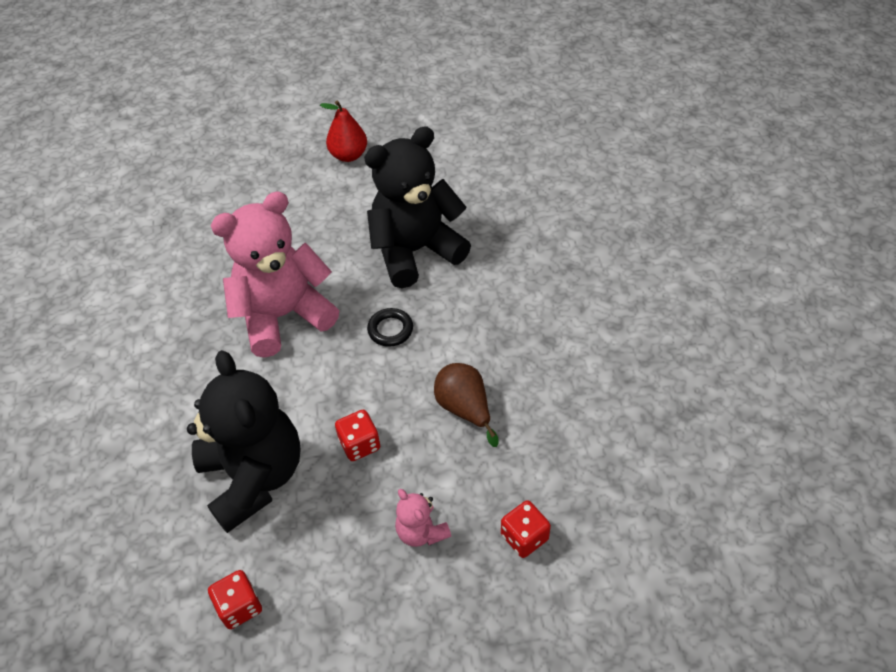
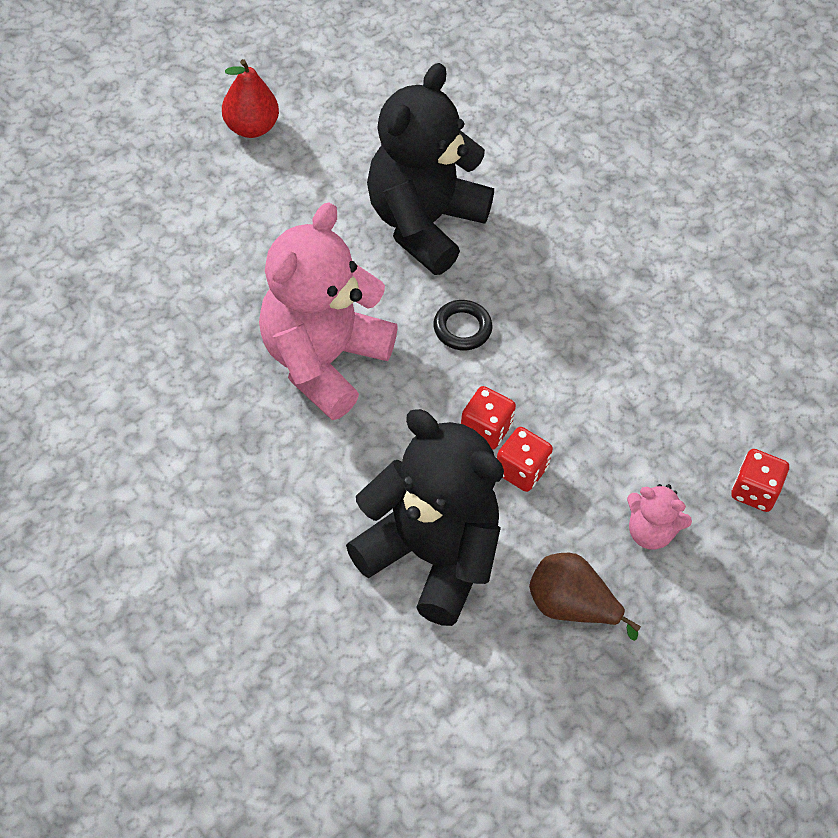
camera: 35 degrees left, 5 degrees up
red dice [208,570,262,629] -> red dice moved to [461,386,516,450]
brown pear [434,363,499,447] -> brown pear moved to [529,553,641,641]

